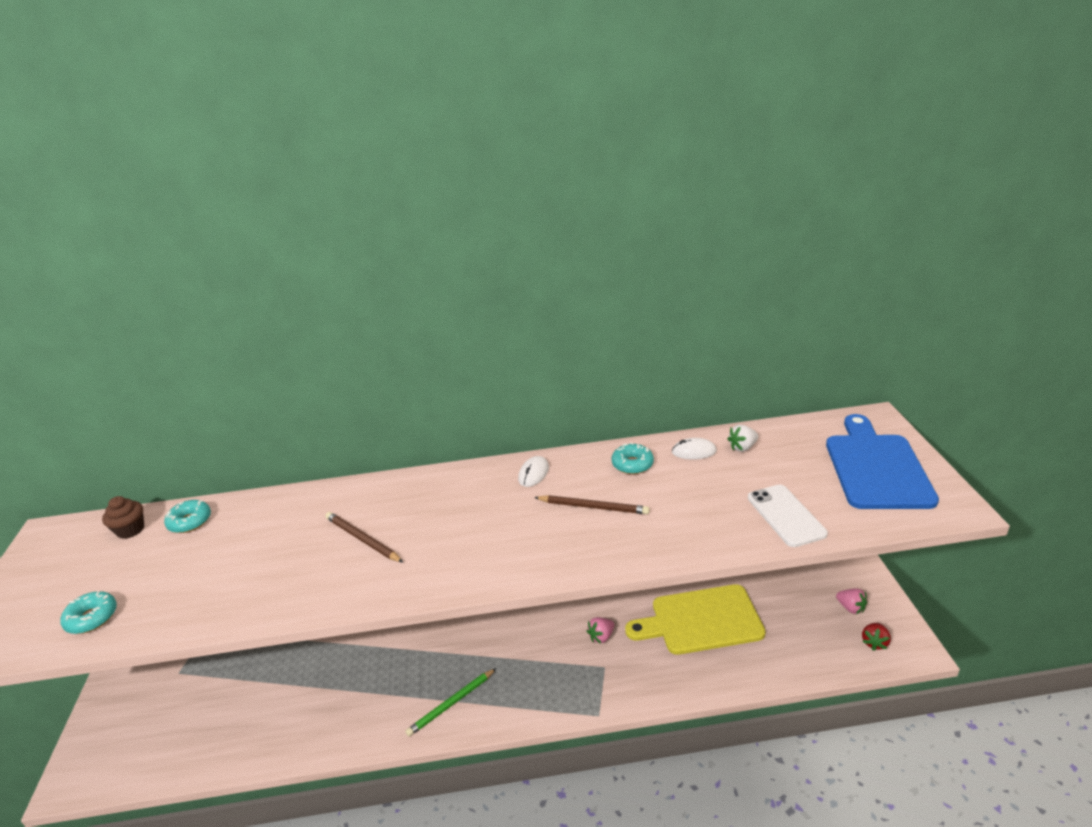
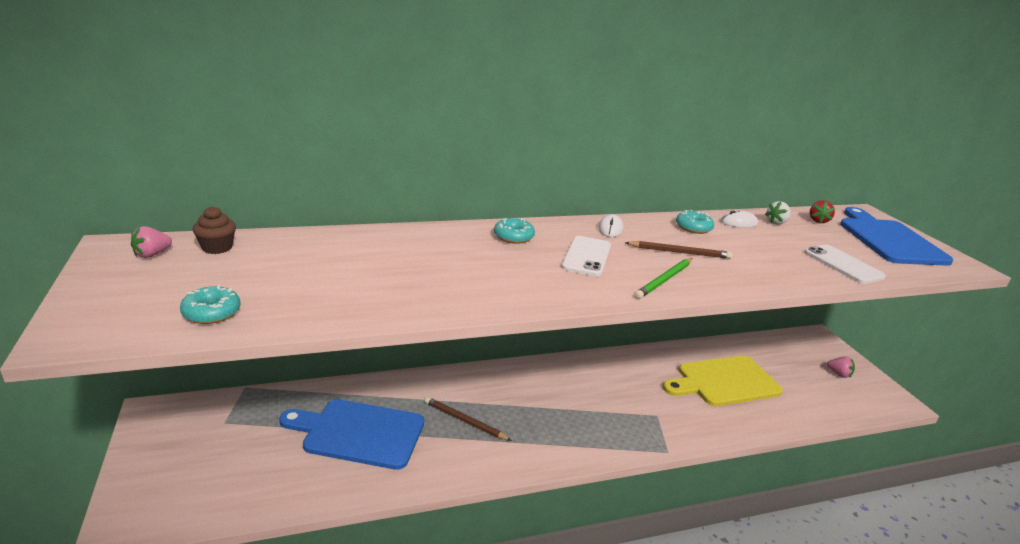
camera: 15 degrees left, 5 degrees down
turquoise donut [164,500,211,533] -> turquoise donut moved to [494,218,535,244]
brown pencil [325,512,403,563] -> brown pencil moved to [425,397,512,441]
green pencil [405,668,496,736] -> green pencil moved to [635,258,692,299]
pink strawberry [586,617,614,643] -> pink strawberry moved to [131,226,172,258]
red strawberry [862,623,891,651] -> red strawberry moved to [810,200,835,223]
none -> blue cutting board [279,399,424,470]
none -> white phone [561,236,611,277]

